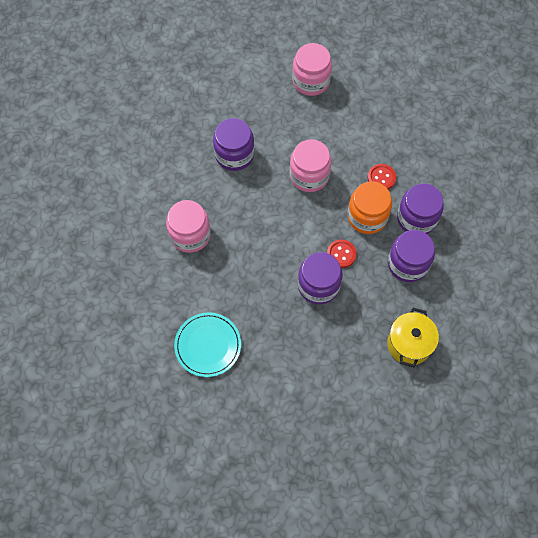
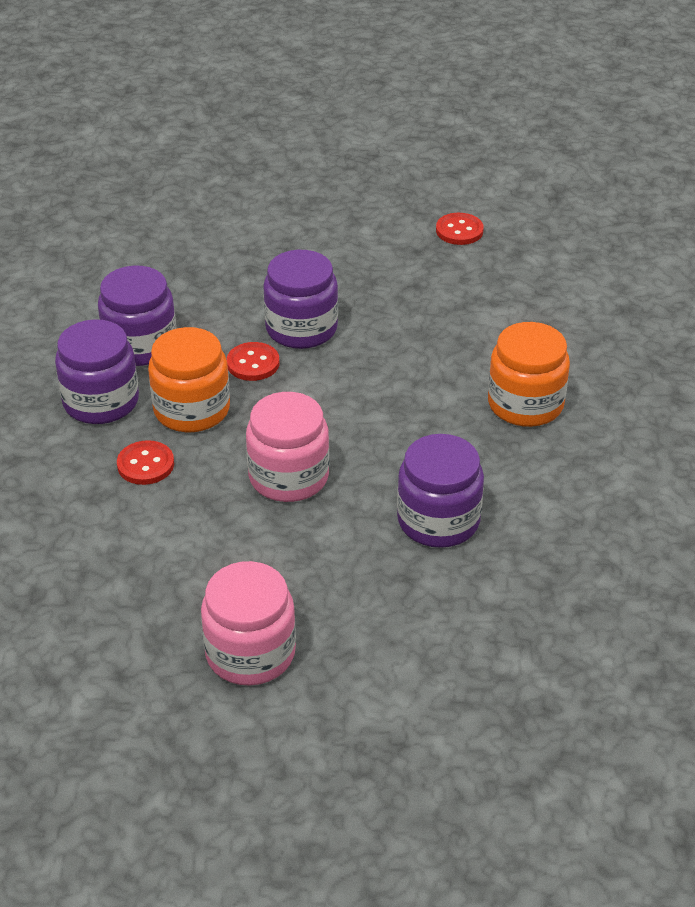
camera: 175 degrees left, 25 degrees down
pink jar [166,200,211,253] -> orange jar [488,322,570,427]
turquoise plate [174,312,241,377] -> none
yellow pot [387,308,439,367] -> none
none -> red button [436,213,484,245]

